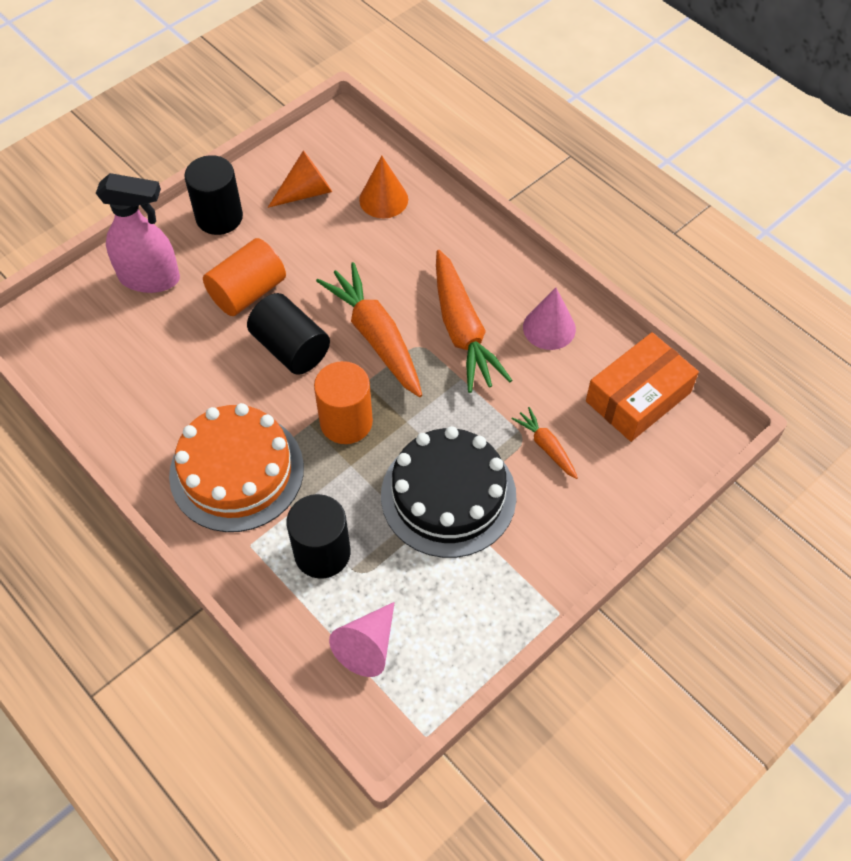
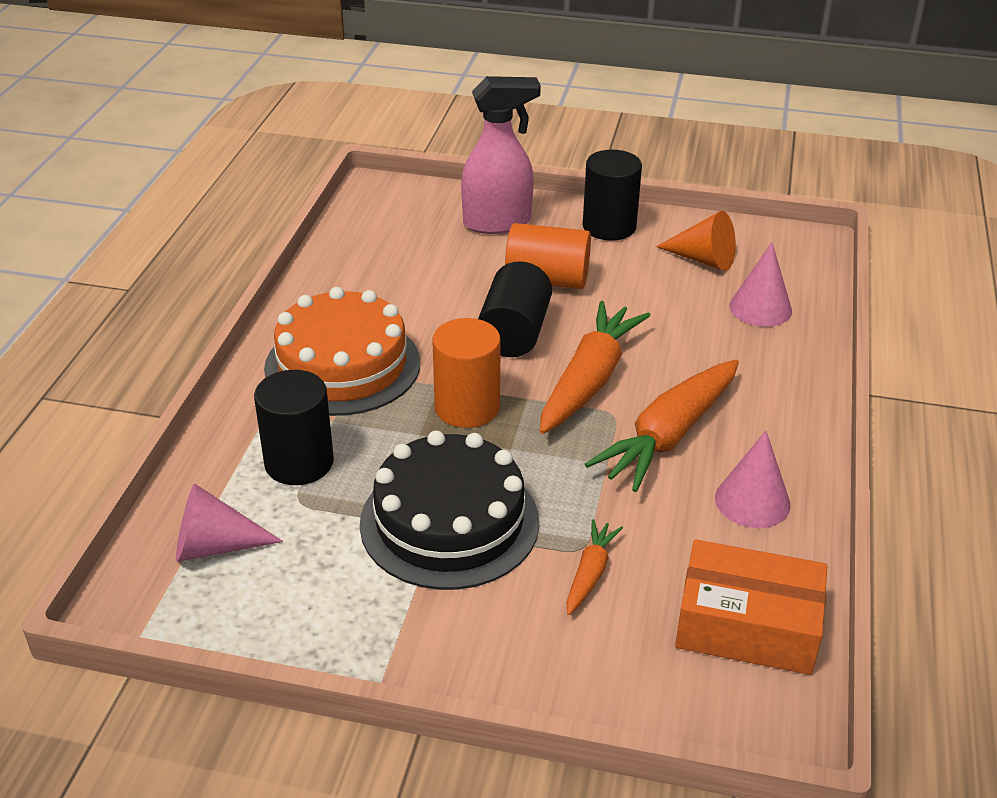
camera: 55 degrees right, 20 degrees down
pink spray bottle [96,173,180,293] -> pink spray bottle turned 75 degrees counterclockwise [461,76,541,234]
orange cone [359,156,408,218] -> pink cone [729,242,792,327]

